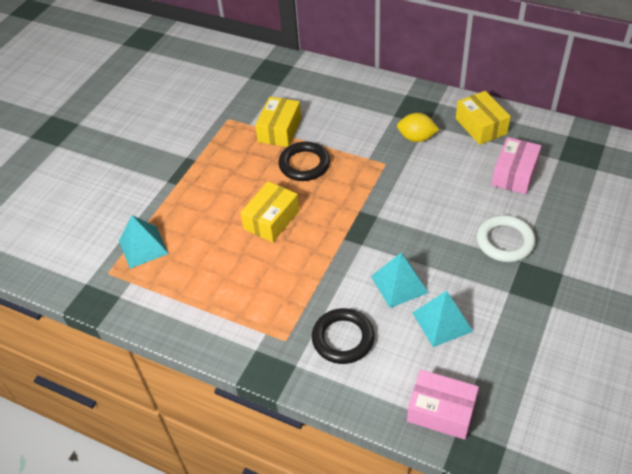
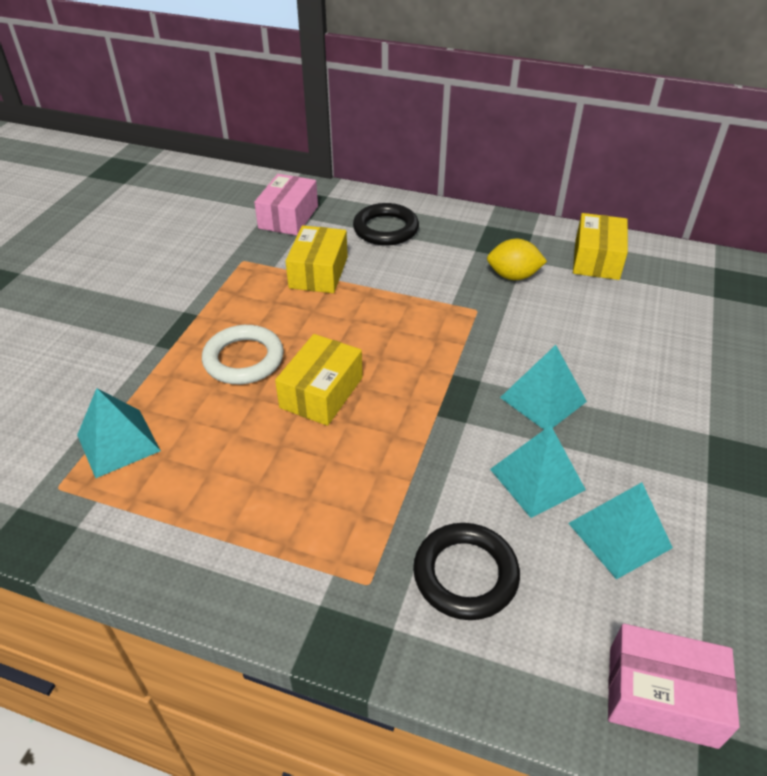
camera: 10 degrees left, 5 degrees down
black ring [278,142,330,181] -> black ring moved to [353,203,419,246]
yellow box [456,91,511,145] -> yellow box turned 45 degrees clockwise [573,213,628,280]
white ring [477,215,536,262] -> white ring moved to [202,325,284,384]
pink box [491,137,541,194] -> pink box moved to [254,174,318,236]
none -> turquoise pyramid [500,345,587,429]

